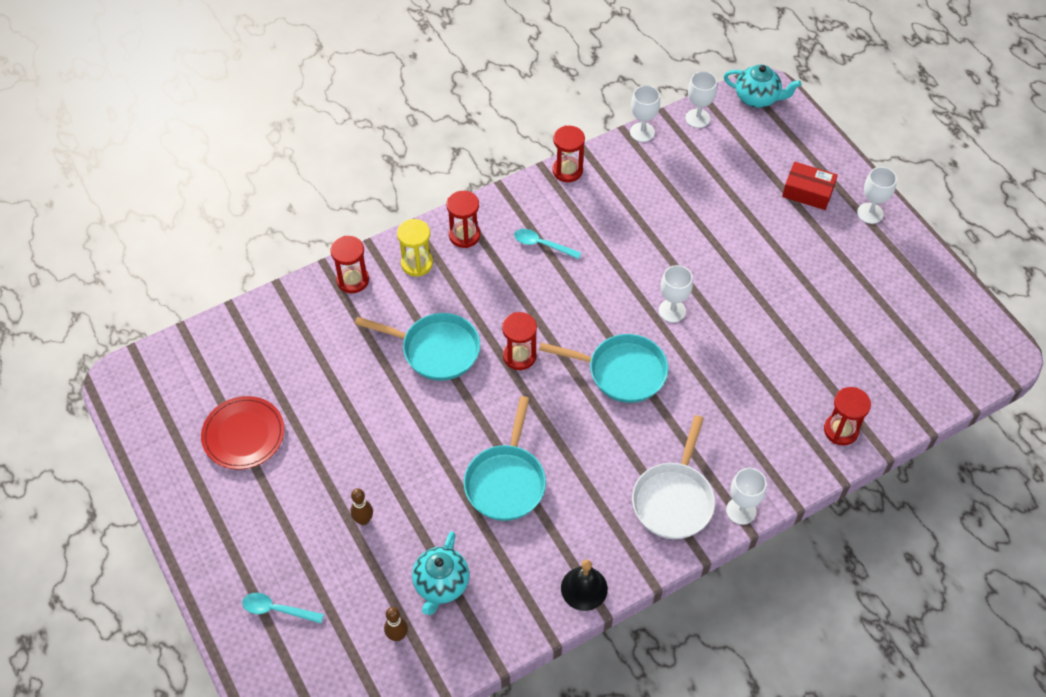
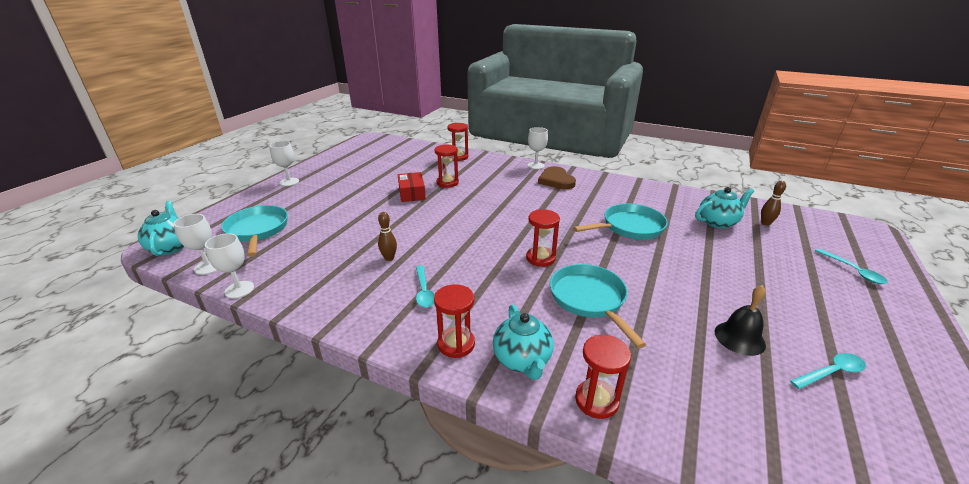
camera: 125 degrees left, 25 degrees down
red plate [201,396,285,469] -> turquoise spoon [790,353,866,389]
brown bowling pin [350,488,373,525] -> brown bowling pin moved to [378,212,397,261]
yellow hourglass [397,219,433,277] -> turquoise teapot [493,304,554,380]
turquoise pan [539,334,668,403] -> turquoise pan moved to [221,205,288,257]
red hourglass [552,126,585,182] -> red hourglass moved to [435,144,459,188]
black bell [561,559,608,611] -> black bell moved to [715,285,766,356]
white pan [632,415,715,539] -> brown heart [538,166,576,189]
white goblet [659,265,693,323] -> none
red box [782,161,838,210] -> red box moved to [398,172,426,202]

